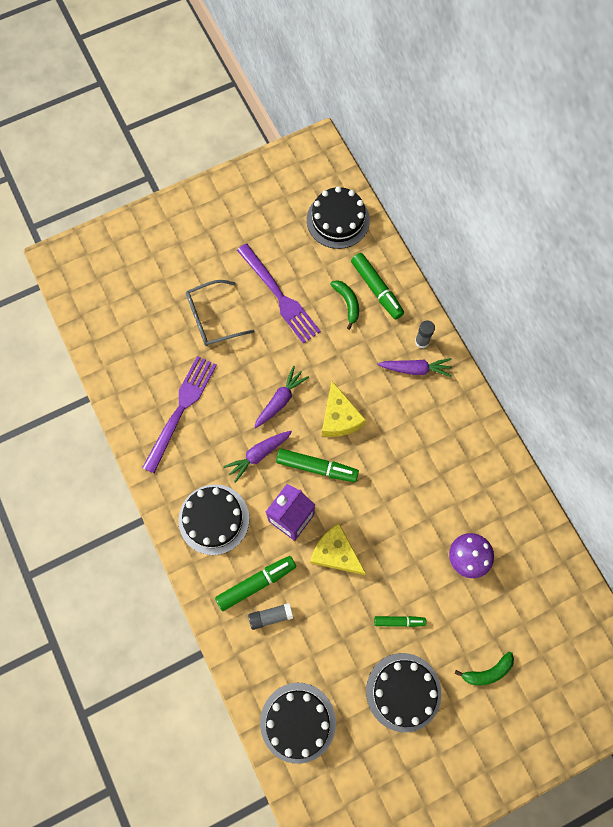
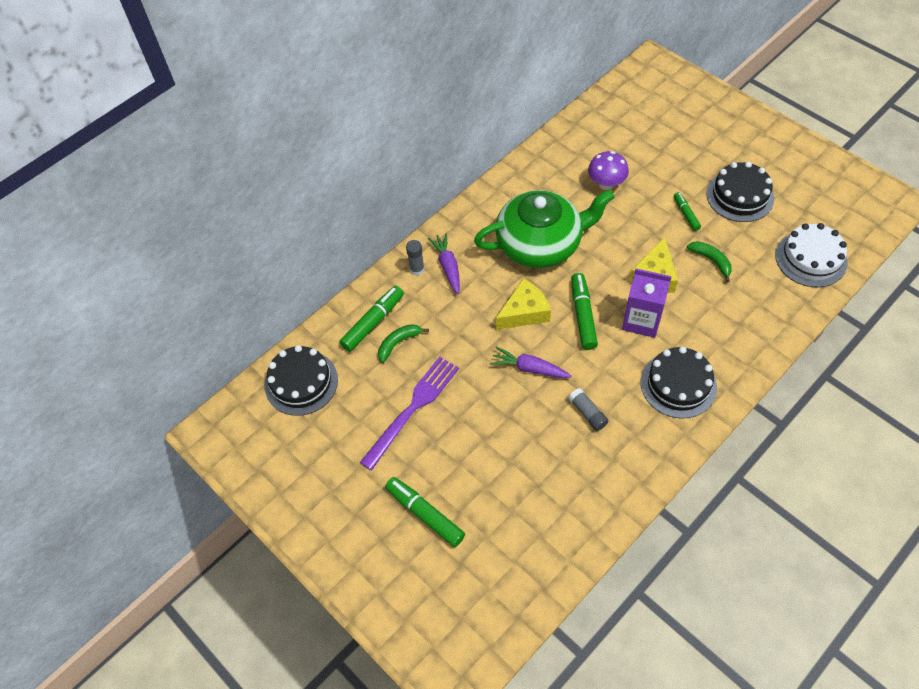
camera: 105 degrees left, 15 degrees down
purple fork [142,356,217,473] -> none
grey glasses [186,280,254,346] -> none
green marker [215,556,296,611] -> green marker moved to [385,477,465,547]
purple carrot [223,431,292,483] -> none
grey glue stick [248,603,293,630] -> grey glue stick moved to [568,388,608,431]
black cake [260,683,336,764] -> white cake [775,223,848,287]
green banana [455,652,514,685] -> green banana moved to [687,241,732,283]
none -> green teapot [474,189,615,268]

